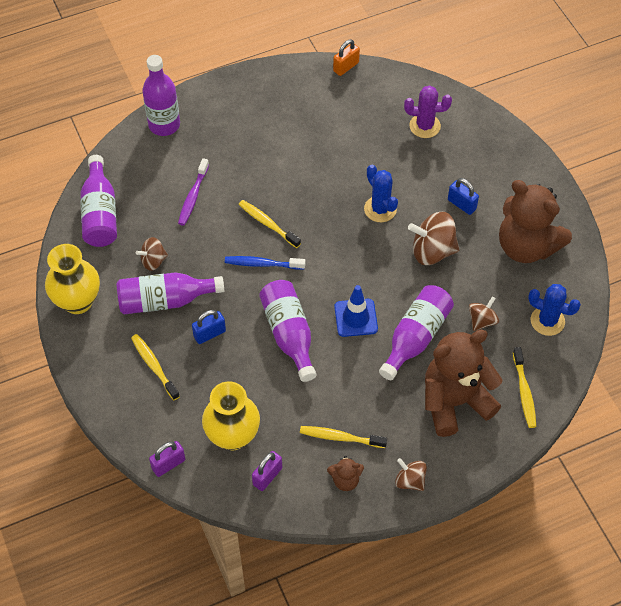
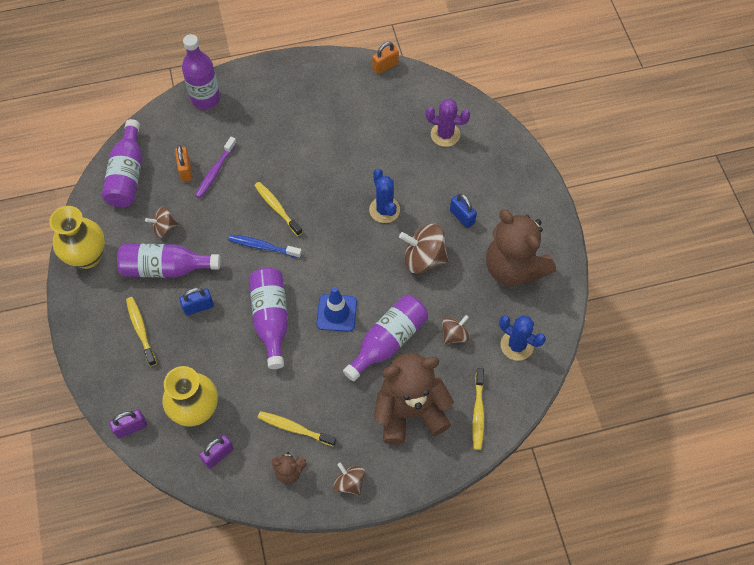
camera: 10 degrees right, 5 degrees up
none -> orange padlock [175,145,193,182]

